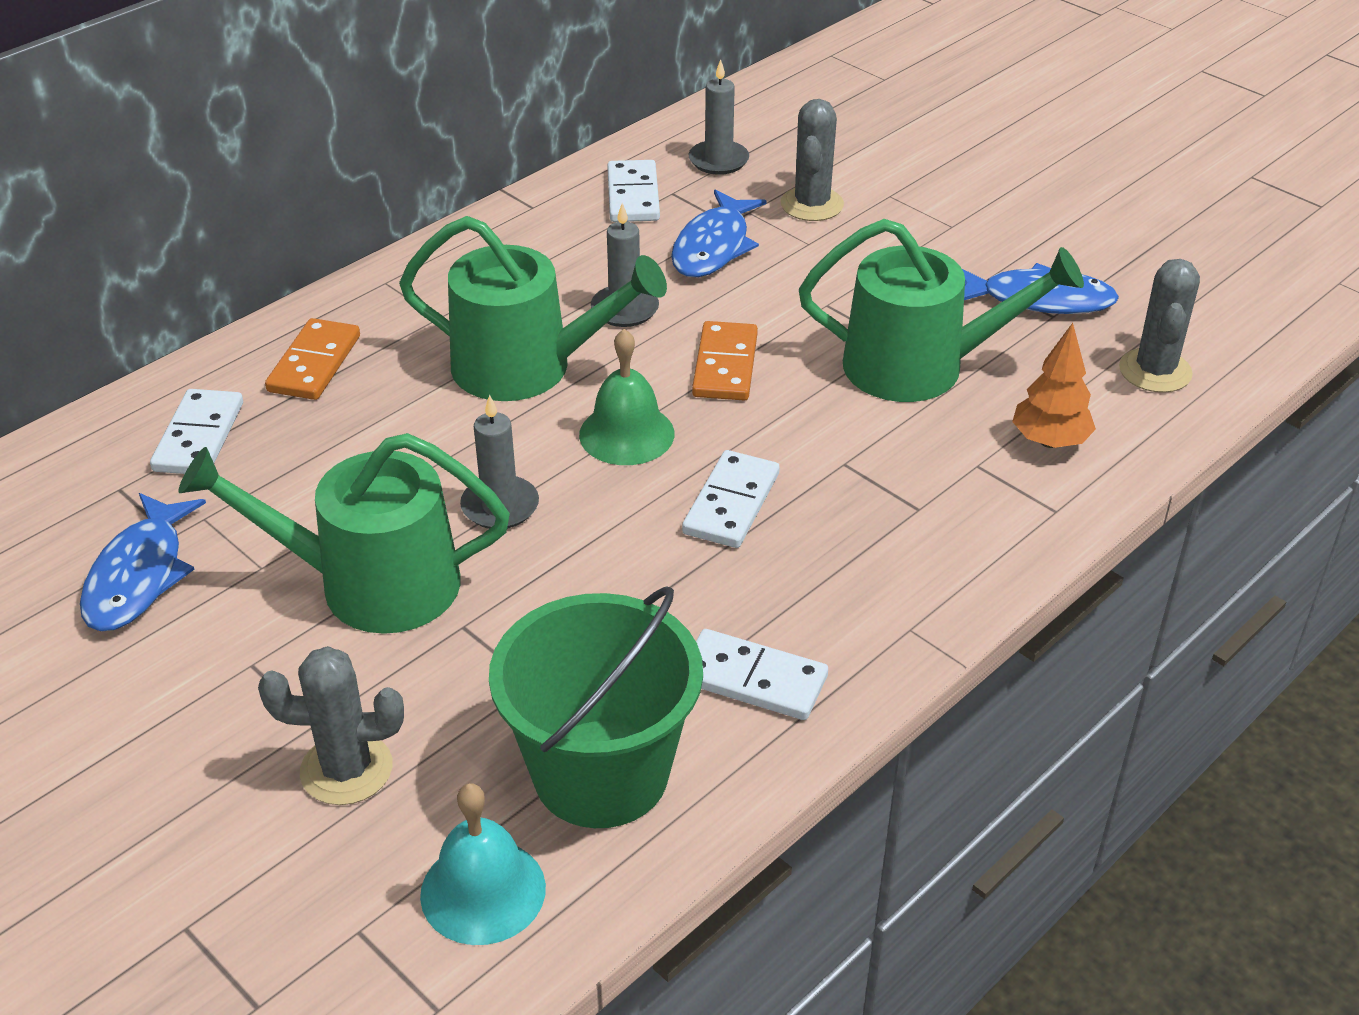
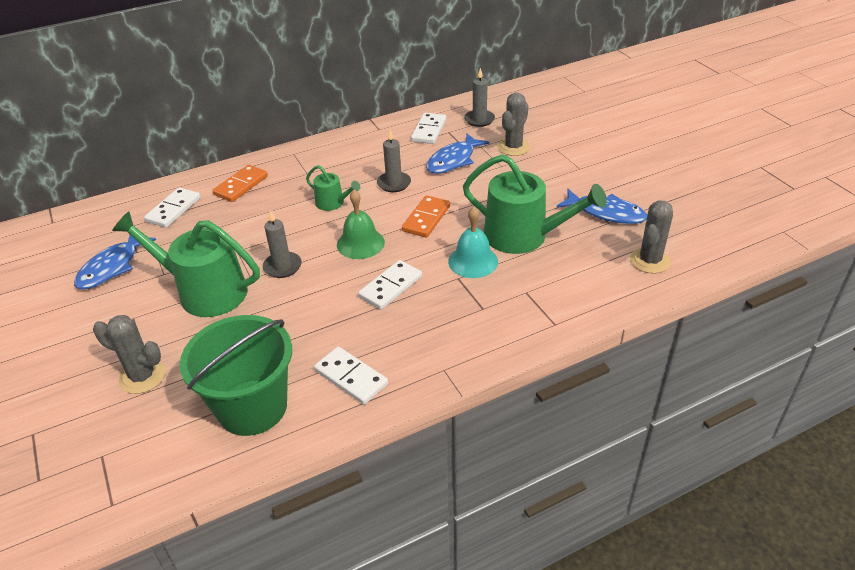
camera: 20 degrees right, 0 degrees up
green watering can [399,216,667,401] -> green watering can [306,165,360,211], size x0.50
turquoise bell [420,783,546,945] -> turquoise bell moved to [448,207,498,278]
orange tree [1012,323,1096,448] -> none

